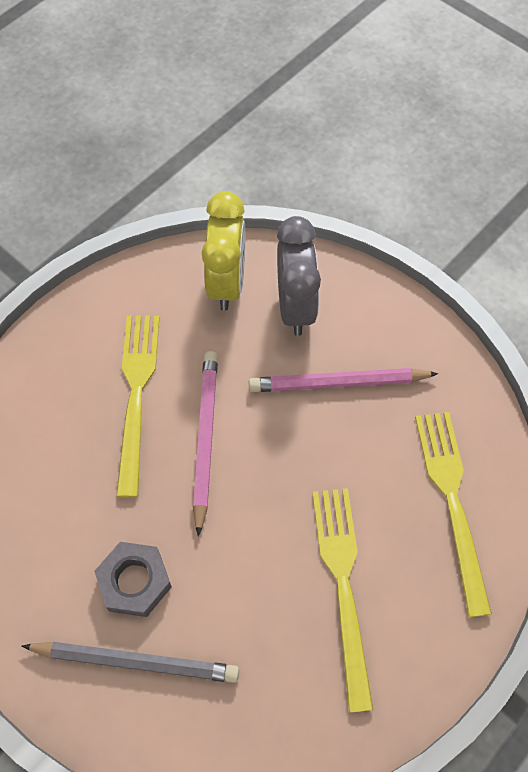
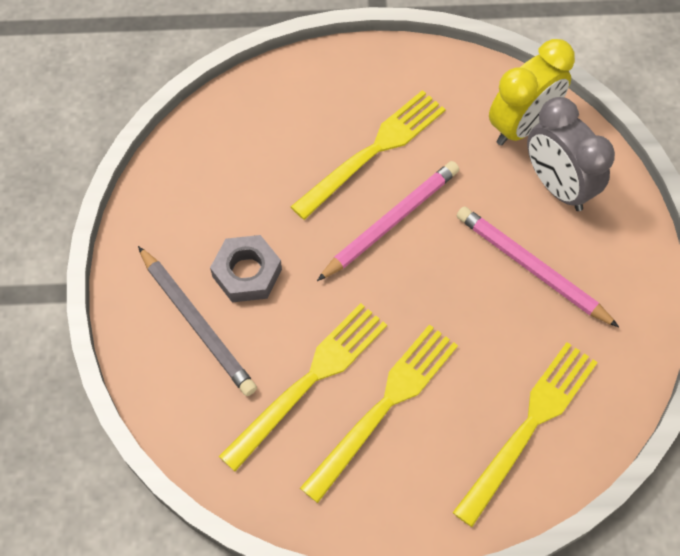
camera: 45 degrees right, 0 degrees up
grey clock [277,216,321,336] -> grey clock turned 105 degrees clockwise [527,97,615,211]
none -> yellow fork [219,303,387,471]

